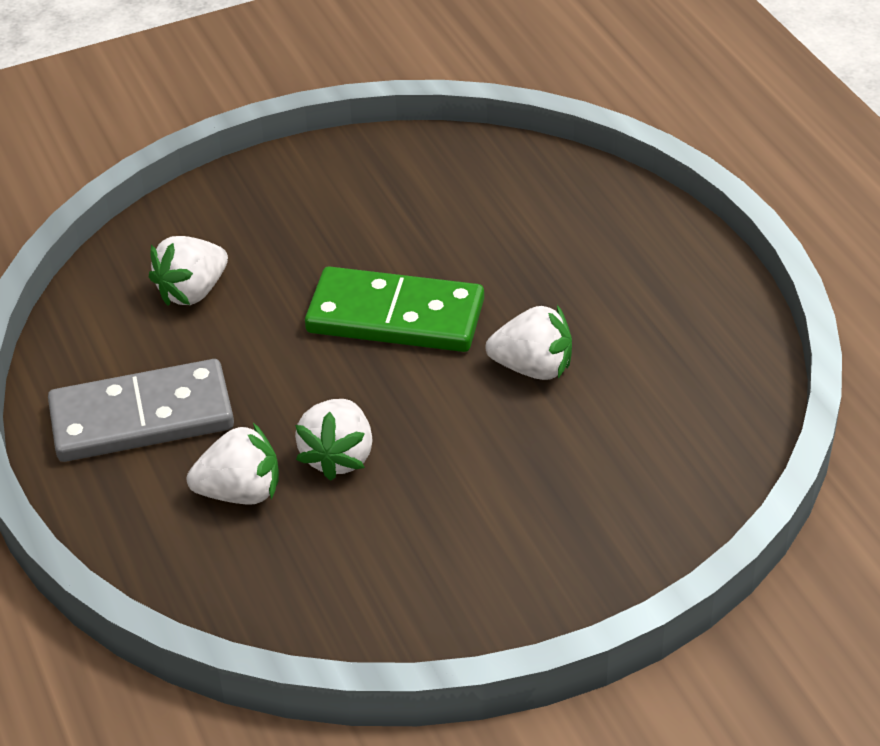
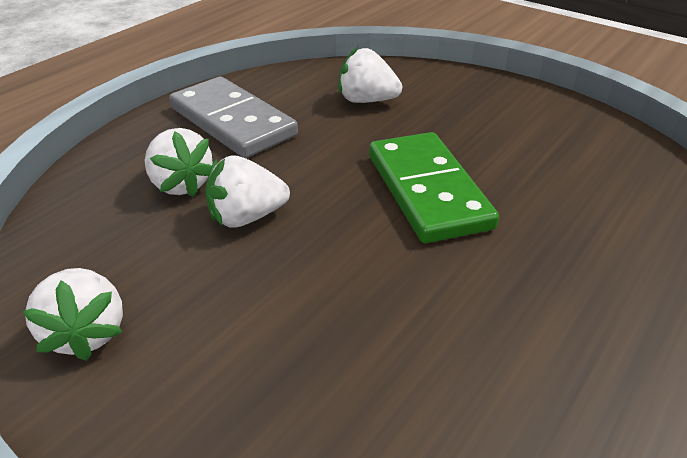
camera: 60 degrees right, 5 degrees down
white strawberry [485,305,572,380] -> white strawberry moved to [22,268,123,361]

